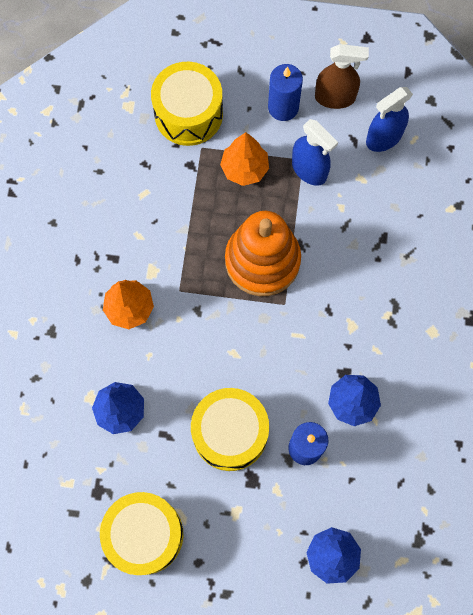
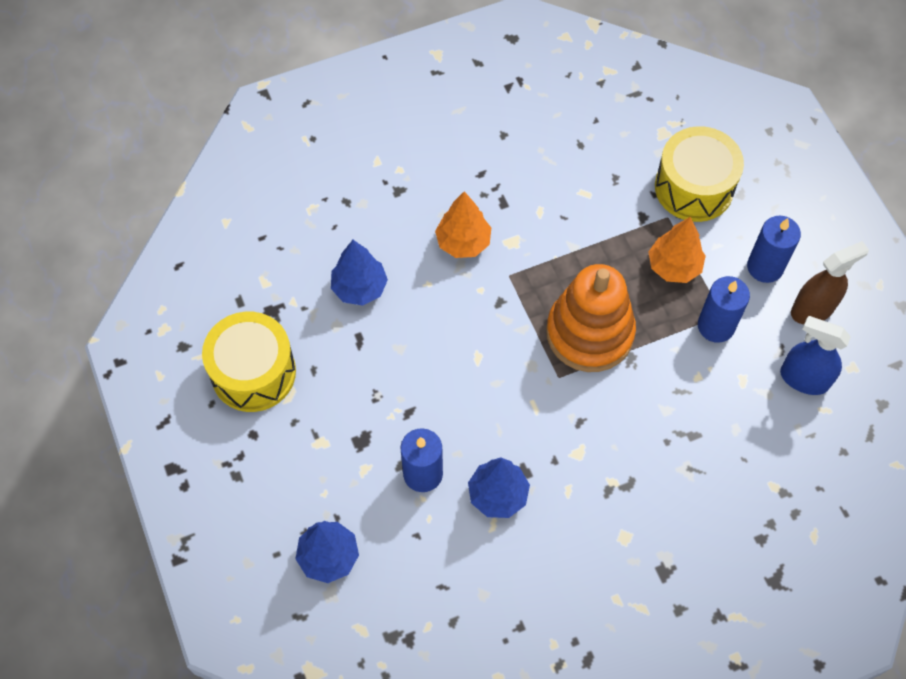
camera: 60 degrees right, 10 degrees down
yellow drum [191,388,269,471] -> none
blue spray bottle [292,119,338,186] -> blue candle [698,276,750,343]
brown spray bottle [315,44,369,109] -> brown spray bottle turned 90 degrees counterclockwise [791,241,869,324]

